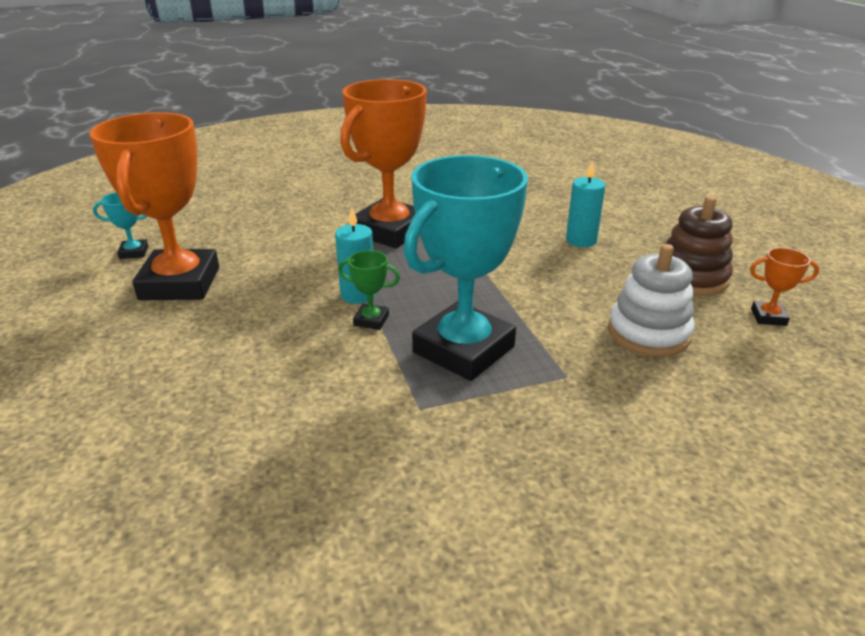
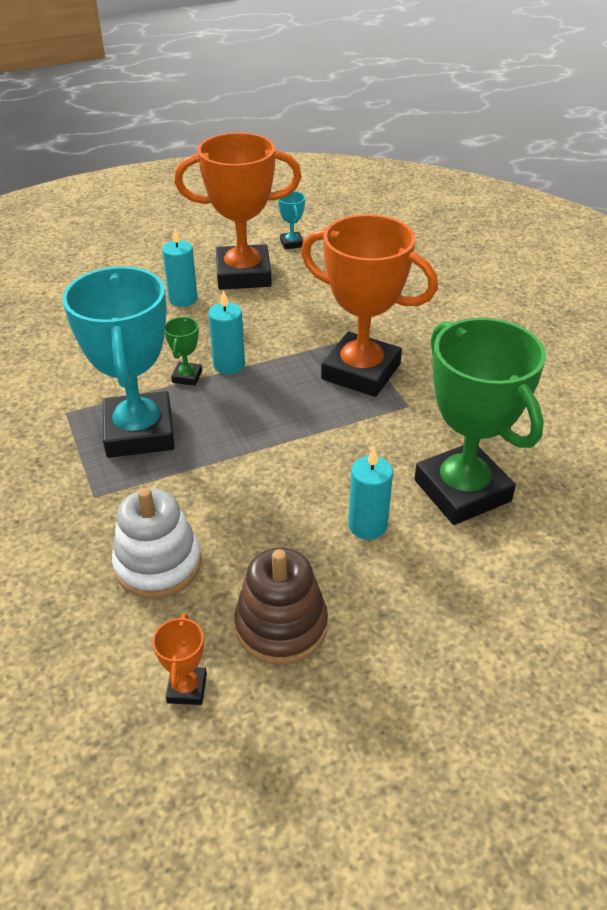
camera: 85 degrees right, 10 degrees up
turquoise trophy [404,155,528,381] -> turquoise trophy turned 45 degrees clockwise [62,266,175,458]
none -> turquoise candle [162,228,198,307]
none -> green trophy [414,317,546,525]

